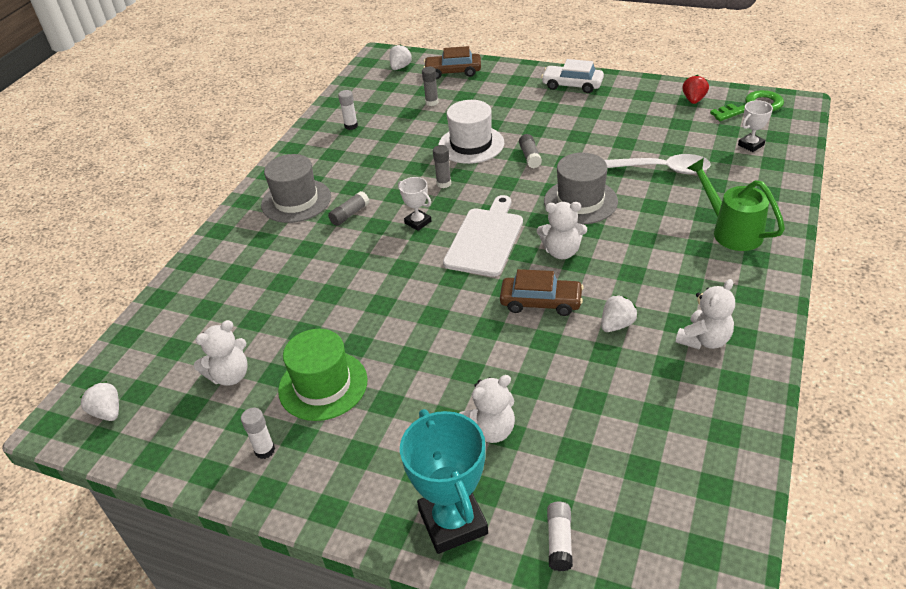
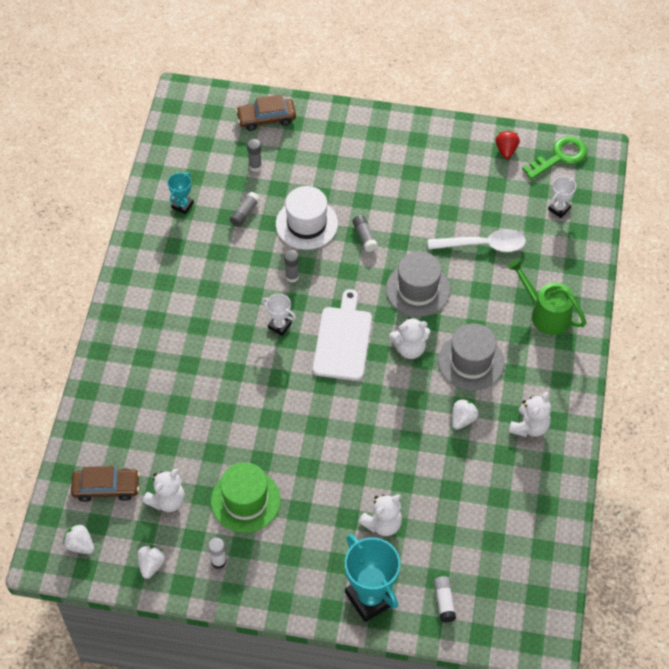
camera: 15 degrees left, 15 degrees up
grey hat [261,154,331,223] -> grey hat moved to [438,324,505,391]
grey glue stick [328,191,370,226] -> grey glue stick moved to [230,192,260,227]
white glue stick [338,90,358,130] -> turquoise trophy [168,172,194,214]
white strawberry [389,44,412,70] -> white strawberry moved to [137,545,165,579]
brown car [500,269,584,316] -> brown car moved to [71,466,140,502]
white car [541,59,604,93] -> none

